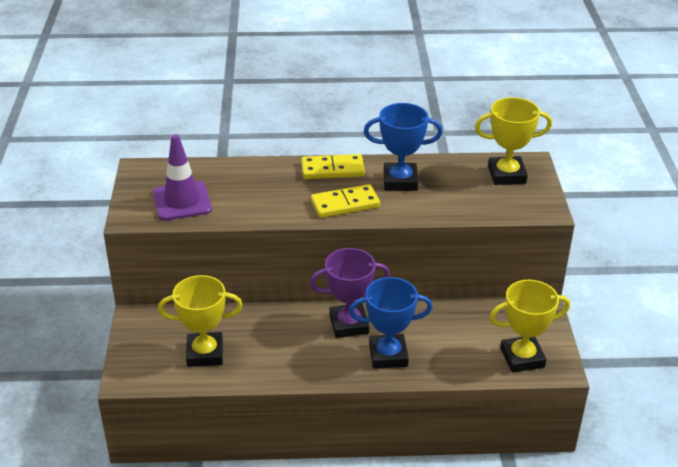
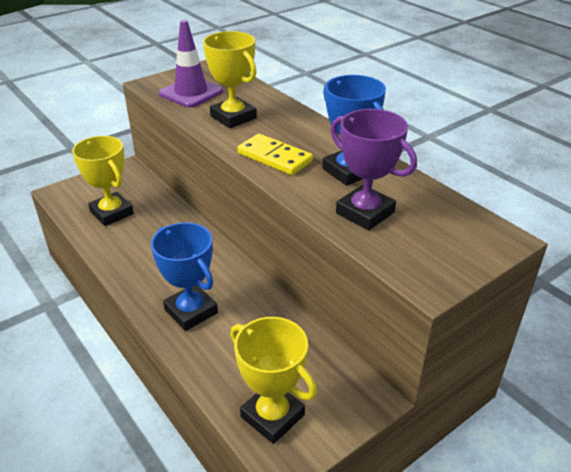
camera: 55 degrees right, 0 degrees up
yellow domino [301,154,365,179] -> none
purple trophy [310,248,390,338] -> purple trophy moved to [331,109,417,230]
yellow trophy [475,97,552,185] -> yellow trophy moved to [203,31,257,128]

